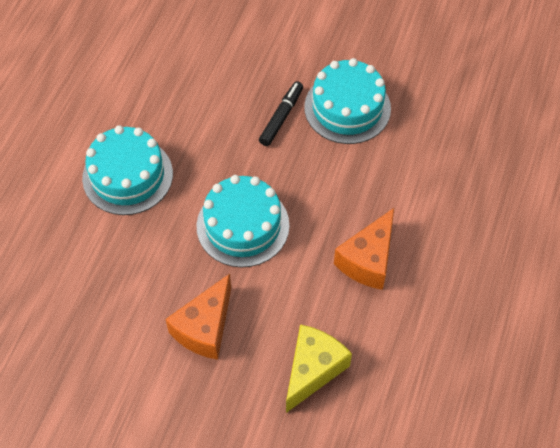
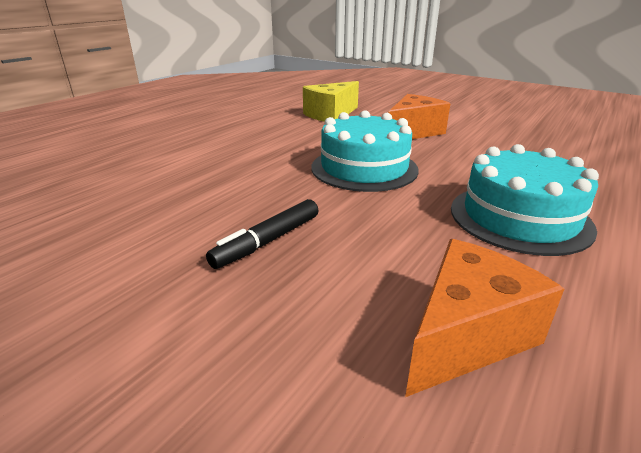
camera: 165 degrees left, 30 degrees down
turquoise cake [304,58,391,144] -> none
orange cheese [334,208,394,290] -> orange cheese moved to [405,239,564,397]

